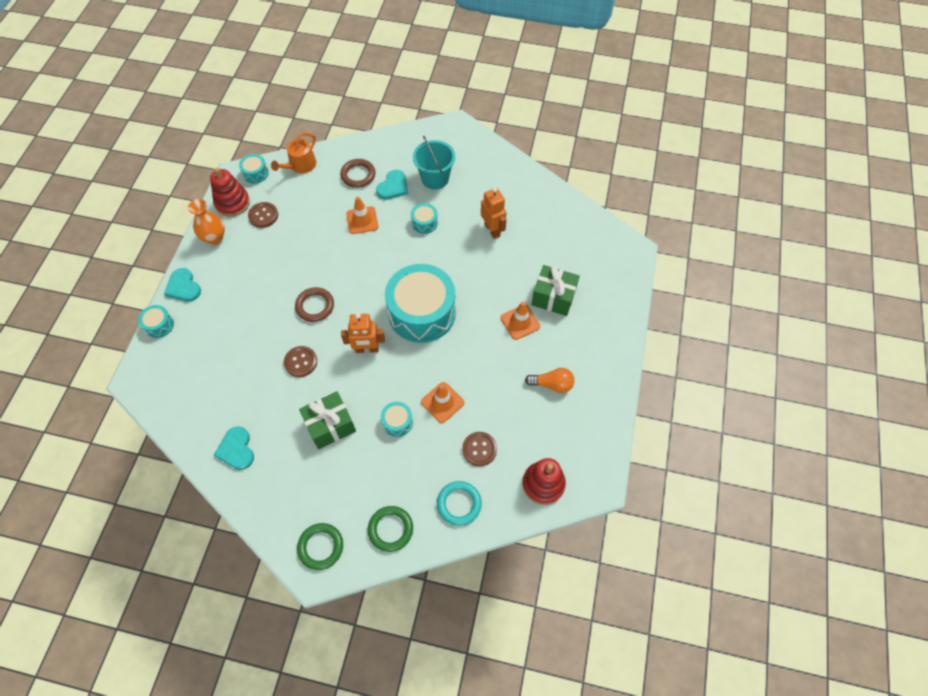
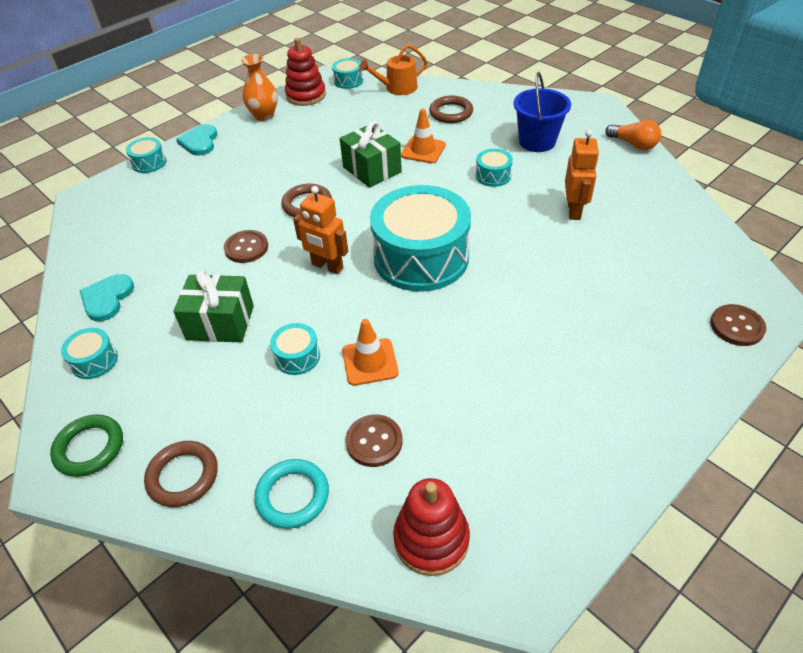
camera: 35 degrees right, 15 degrees down
brown button [248,202,278,228] -> brown button moved to [710,304,766,346]
green ring [368,506,413,552] -> brown ring [144,441,218,507]
turquoise heart [376,170,408,199] -> none
turquoise bucket [413,136,455,190] -> blue bucket [514,72,571,152]
orange traffic cone [501,301,540,340] -> none
orange light bulb [525,368,574,393] -> orange light bulb moved to [605,120,661,150]
green gift [531,265,580,316] -> green gift moved to [340,121,402,188]
none -> turquoise drum [61,328,118,379]

